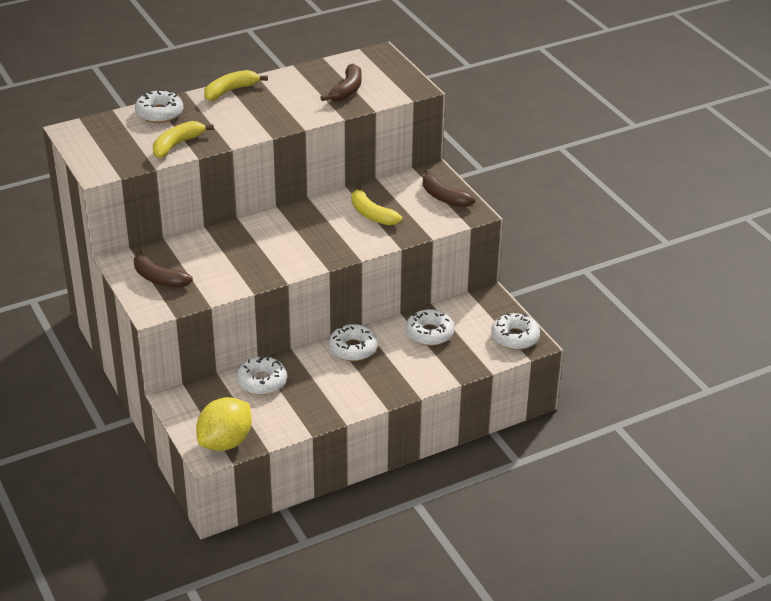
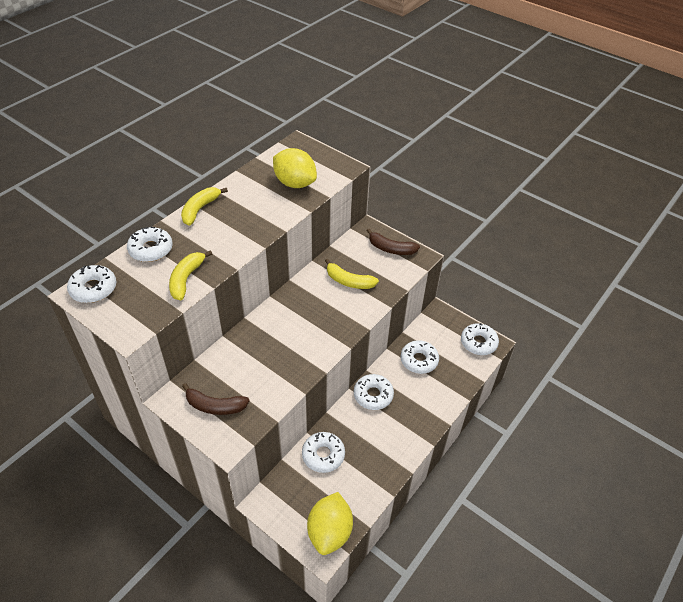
camera: 25 degrees left, 10 degrees up
brown banana [320,64,362,101] -> yellow lemon [273,148,317,188]
none -> white donut [67,265,116,303]

